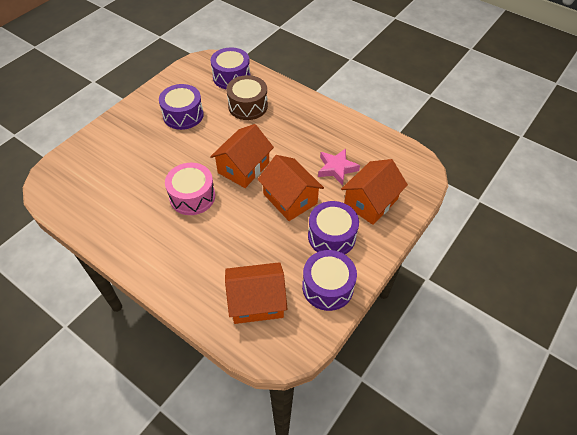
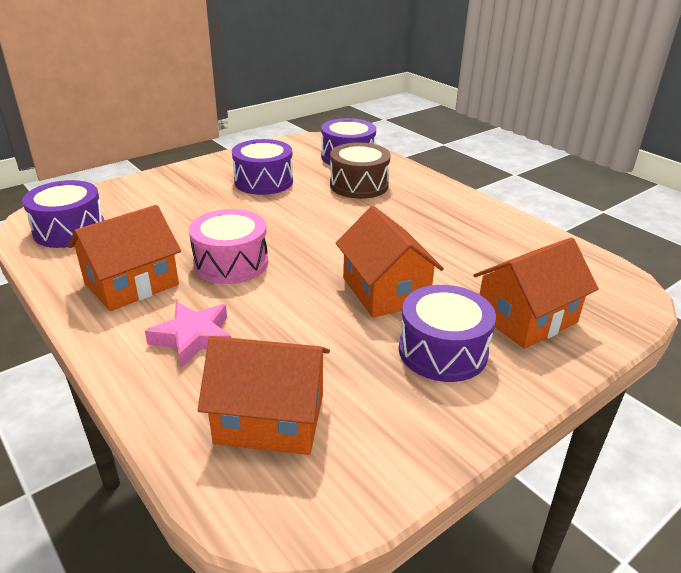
camera: 15 degrees right, 20 degrees down
orange house [210,124,274,188] -> orange house moved to [68,205,181,311]
purple drum [302,250,357,311] -> purple drum moved to [22,180,104,248]
pink star [318,148,360,186] -> pink star moved to [145,302,231,368]

